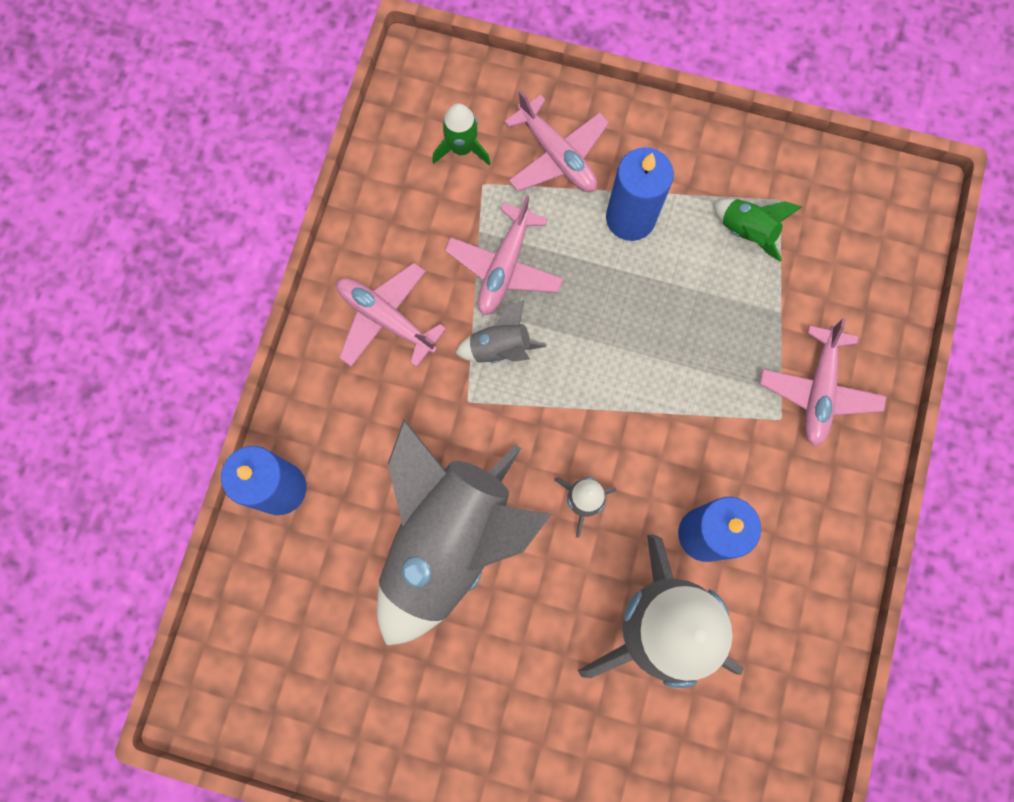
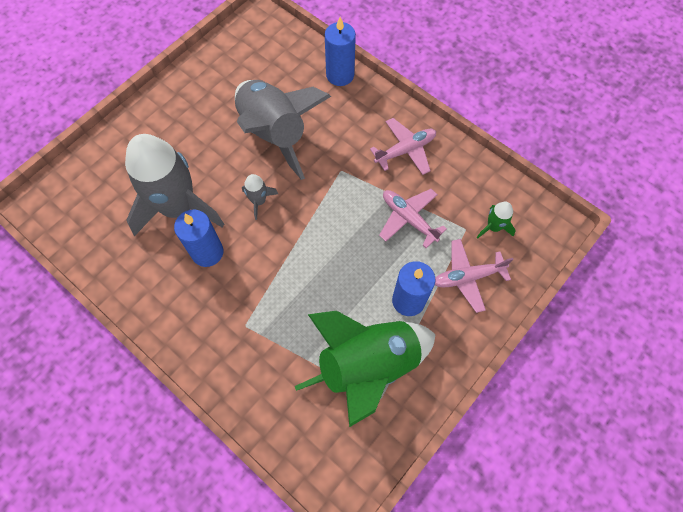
camera: 115 degrees right, 10 degrees down
grey rocket [455,300,547,363] -> none
green rocket [713,199,802,262] -> green rocket [295,311,436,427], size x2.44
pink plane [760,318,886,447] -> none

